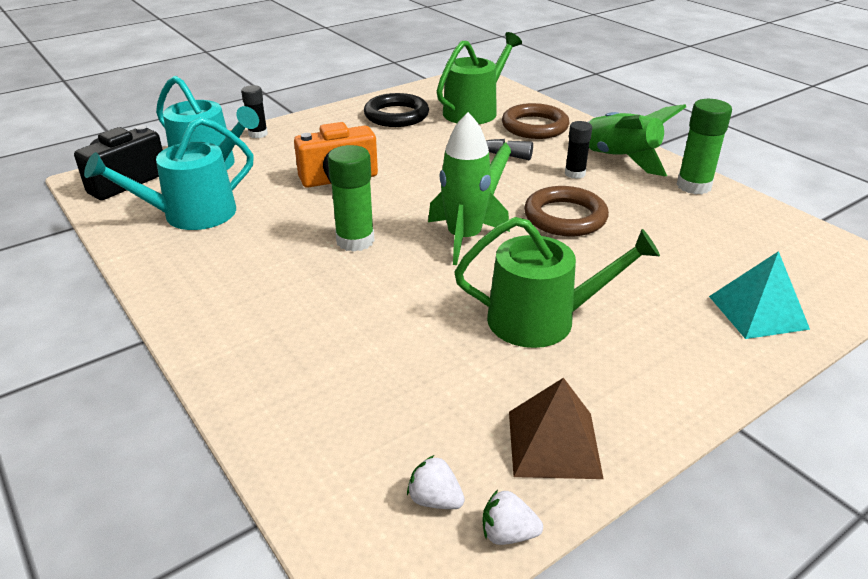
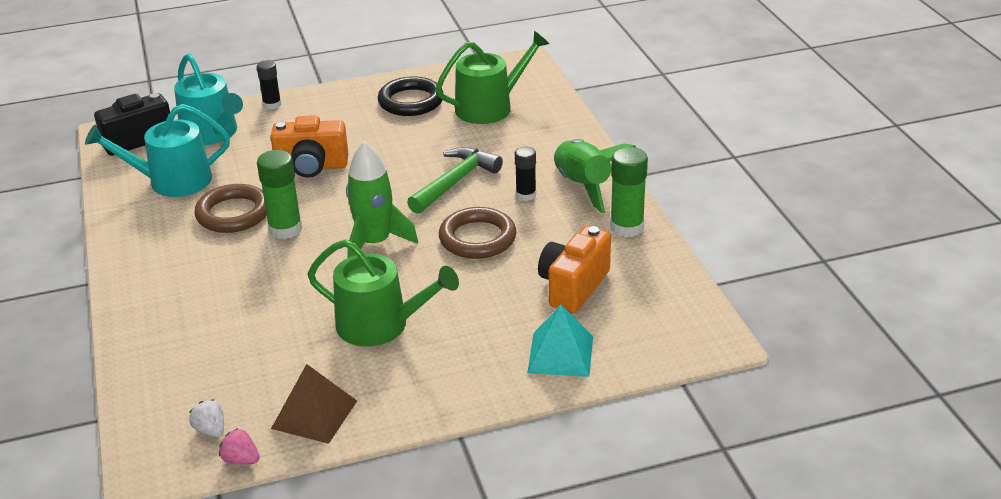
camera: 20 degrees right, 0 degrees up
white strawberry [482,490,543,545] -> pink strawberry [219,428,260,464]
brown ring [502,103,569,139] -> brown ring moved to [194,184,267,233]
none -> orange camera [538,226,611,313]

